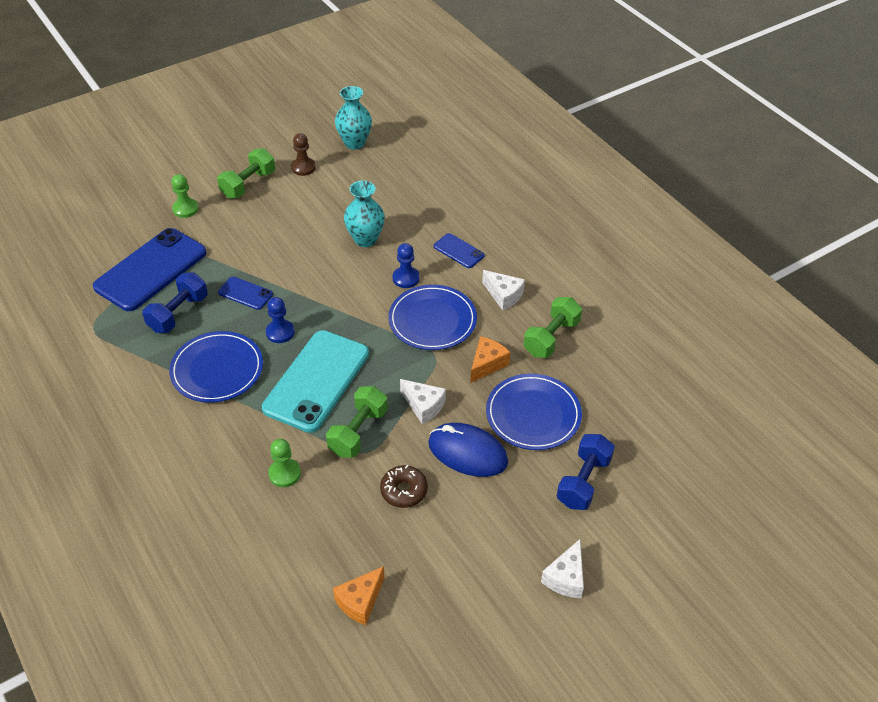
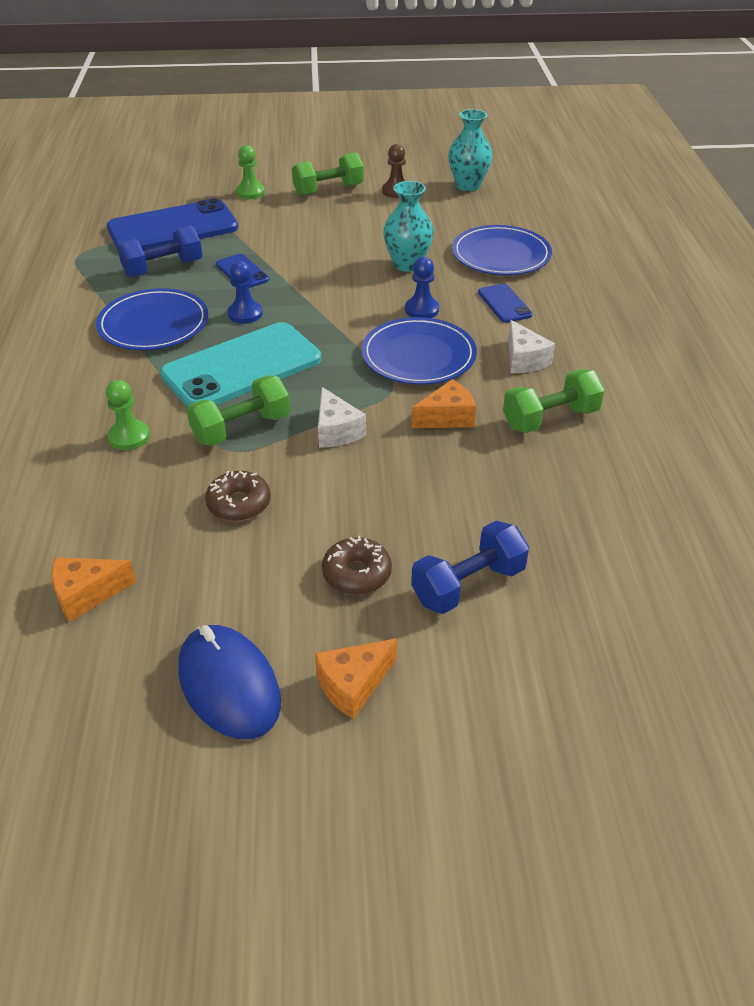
camera: 30 degrees right, 5 degrees down
blue mouse [428,423,508,477] -> blue mouse moved to [178,625,281,739]
blue plate [486,374,582,450] -> blue plate moved to [452,225,552,275]
white cheese [541,539,584,598] -> orange cheese [315,638,397,719]
none -> brown donut [322,536,392,595]

